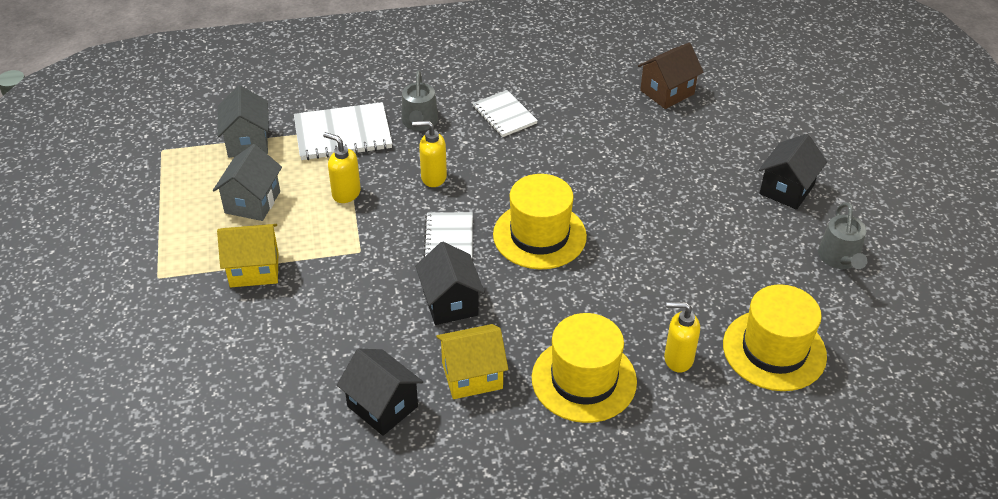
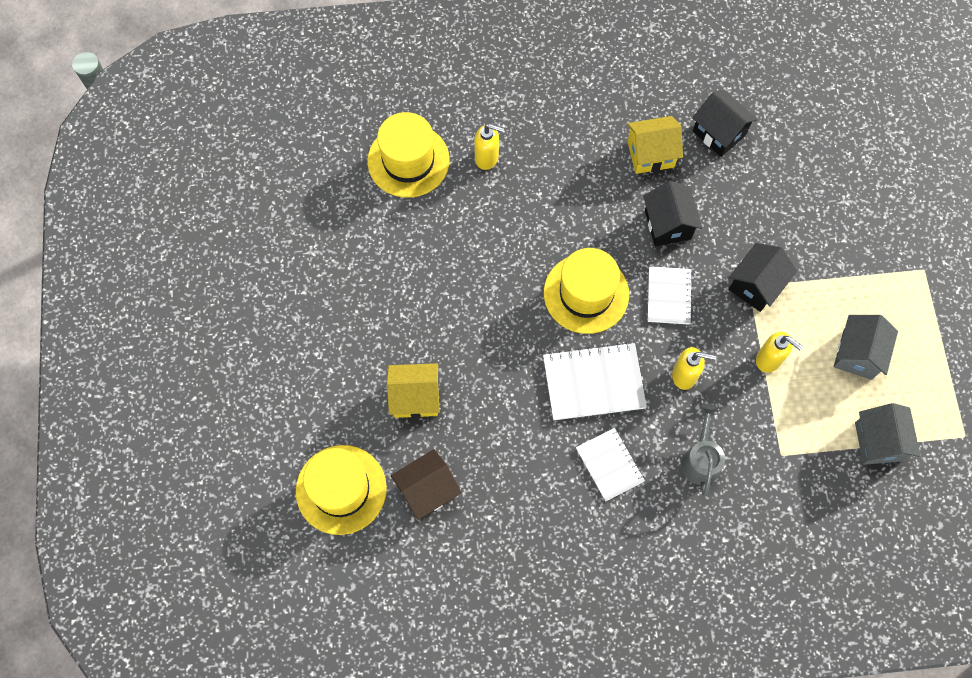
camera: 175 degrees left, 25 degrees up
yellow house [217,224,278,288] -> yellow house moved to [387,363,440,418]
white notebook [294,102,392,160] -> white notebook moved to [543,342,647,420]
yellow hat [532,313,637,423] -> yellow hat moved to [296,445,387,535]
black house [759,134,827,210] -> black house moved to [729,243,797,312]
grey watering can [818,202,867,269] -> none

